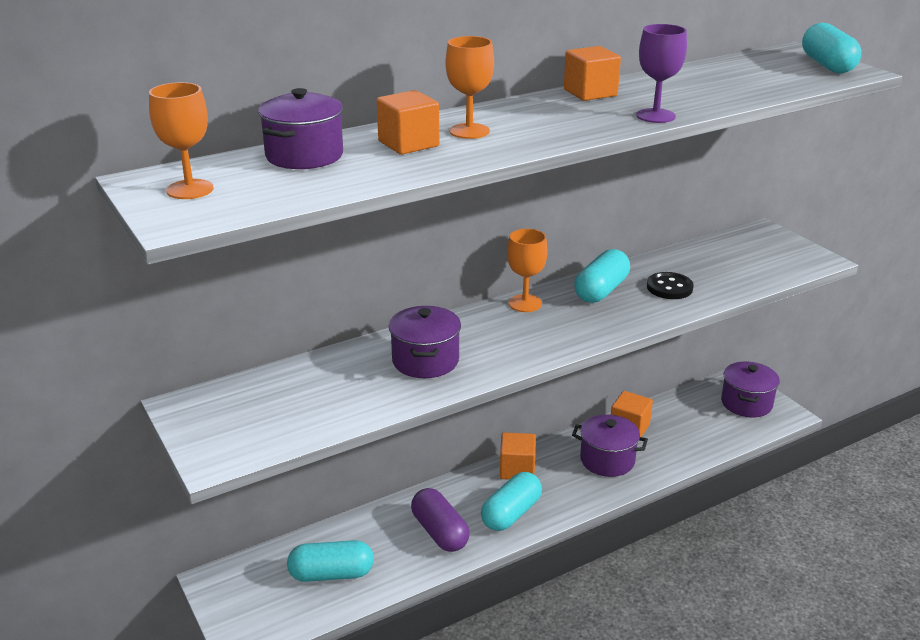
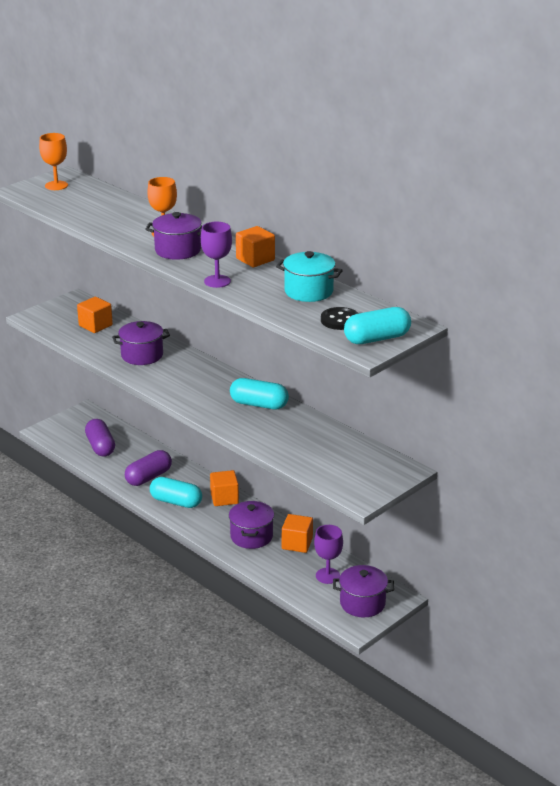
camera: 75 degrees right, 0 degrees up
purple pot [258,88,343,169] -> purple pot moved to [145,212,202,260]
turquoise capsule [287,540,374,582] -> purple capsule [85,419,115,457]
orange cube [377,90,439,155] -> orange cube moved to [77,297,113,333]
orange goblet [507,229,548,312] -> none
black button [647,272,694,299] -> black button moved to [321,307,359,330]
none -> turquoise pot [276,251,343,302]
none -> purple goblet [314,525,343,584]

